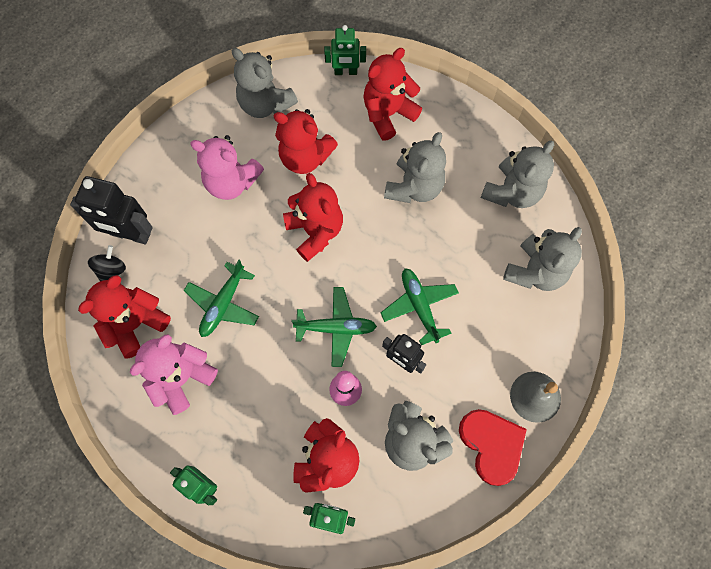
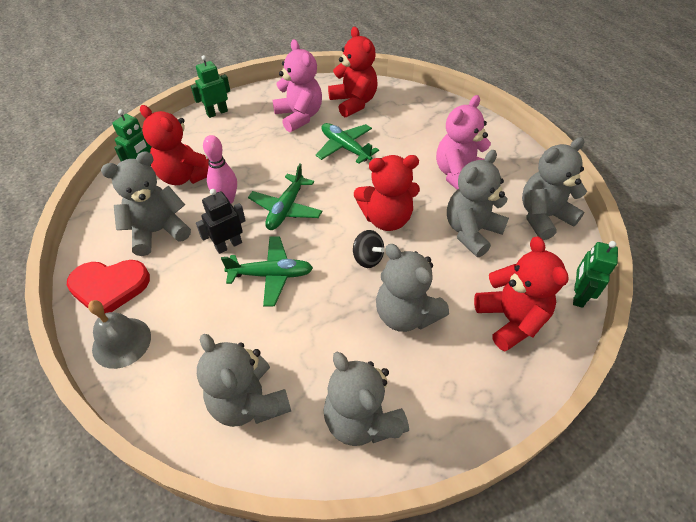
camera: 110 degrees right, 20 degrees down
black robot [70,176,153,244] -> none
black spinning top [88,245,126,281] -> black spinning top moved to [353,230,385,268]
red teddy bear [274,109,338,174] -> grey teddy bear [447,150,509,257]

